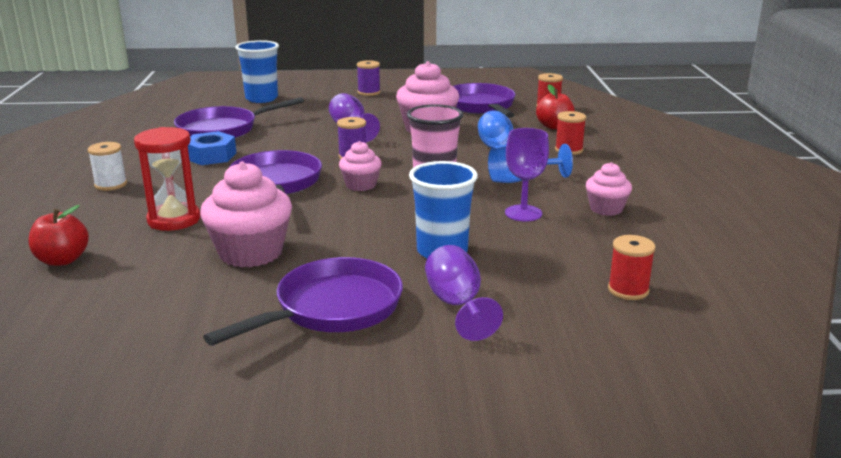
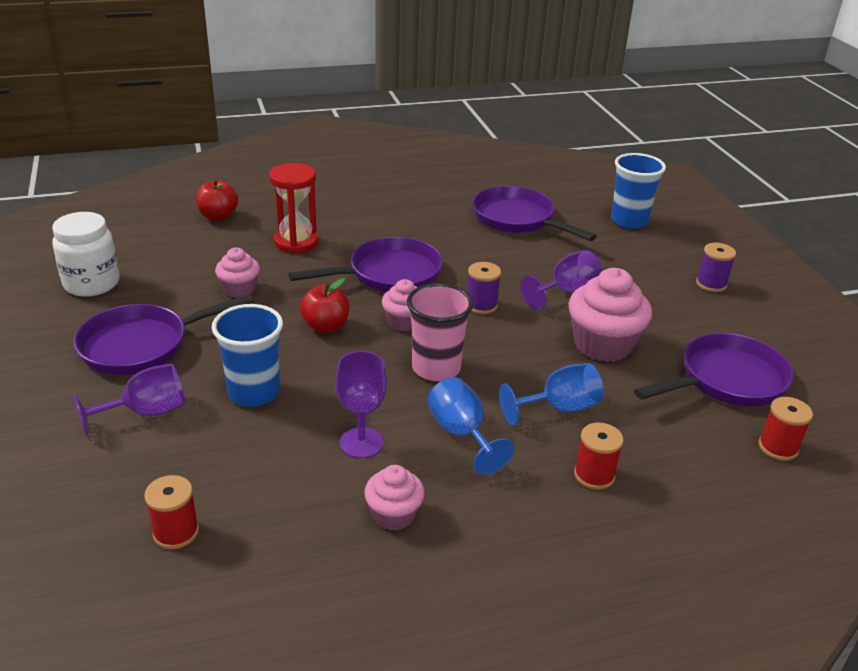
camera: 75 degrees right, 10 degrees up
white spool [88,142,127,191] -> none
blue nut [188,131,236,165] -> none
pink cupcake [200,161,292,267] -> pink cupcake [215,248,260,298], size x0.57
purple pan [203,257,403,346] -> purple pan turned 120 degrees clockwise [74,294,254,375]
red apple [536,84,575,129] -> red apple moved to [300,278,350,333]
none -> white jar [52,212,120,297]

